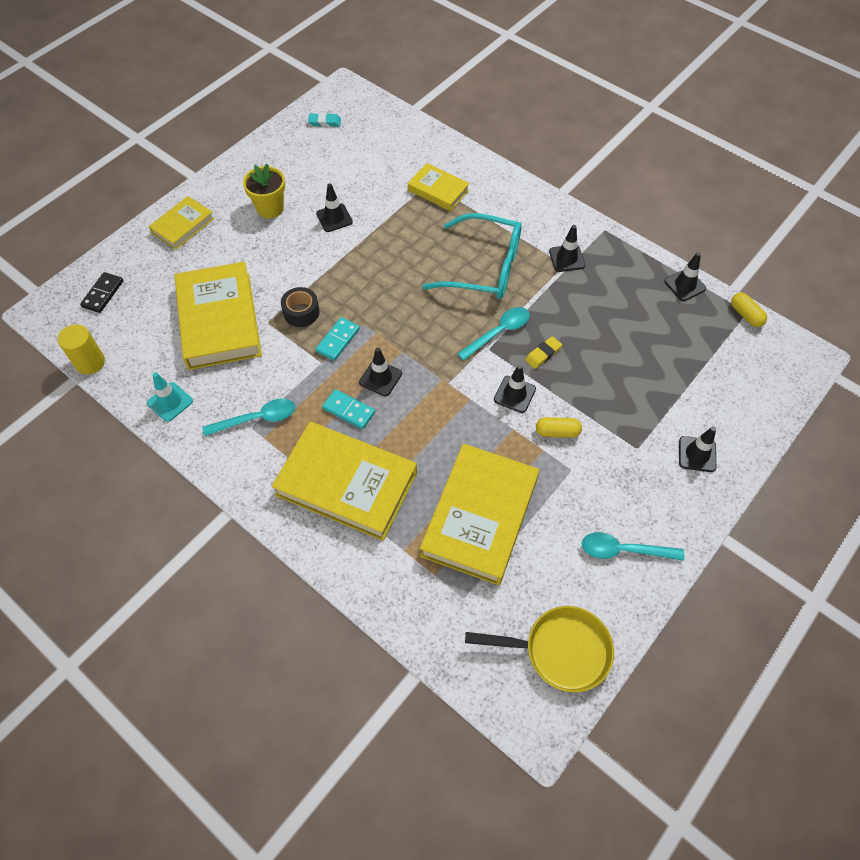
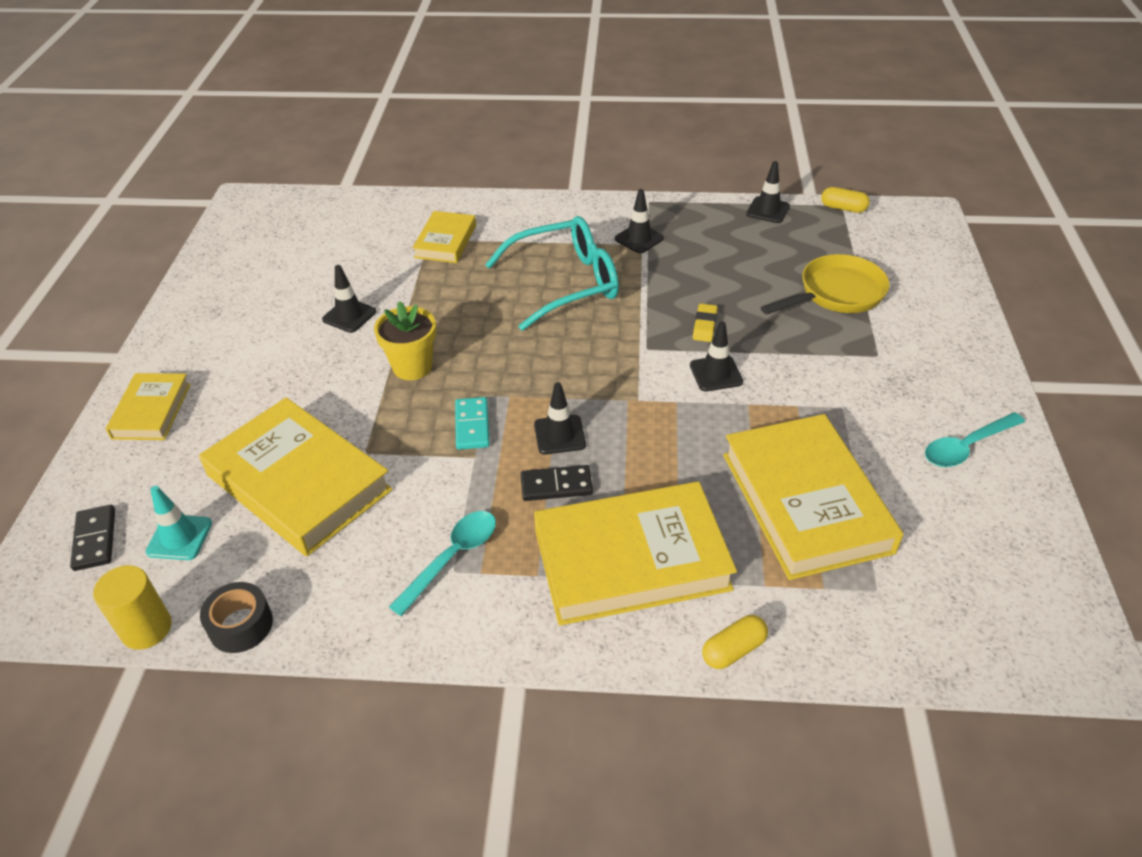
camera: 35 degrees left, 15 degrees down
turquoise traffic cone [147,372,193,422] -> turquoise traffic cone moved to [146,486,212,560]
yellow flower pot [243,164,285,218] -> yellow flower pot moved to [374,301,436,380]
black tape [281,287,320,327] -> black tape moved to [200,582,273,653]
turquoise eraser [308,113,341,127] -> none
turquoise domino [322,389,375,429] -> black domino [521,465,593,501]
yellow book [408,163,470,211] -> yellow book turned 75 degrees counterclockwise [412,211,476,263]
turquoise spoon [457,307,530,361] -> none
yellow pan [465,606,614,692] -> yellow pan moved to [760,254,890,314]
yellow capsule [536,417,582,438] -> yellow capsule moved to [702,615,768,669]
black traffic cone [679,427,716,472] -> none

